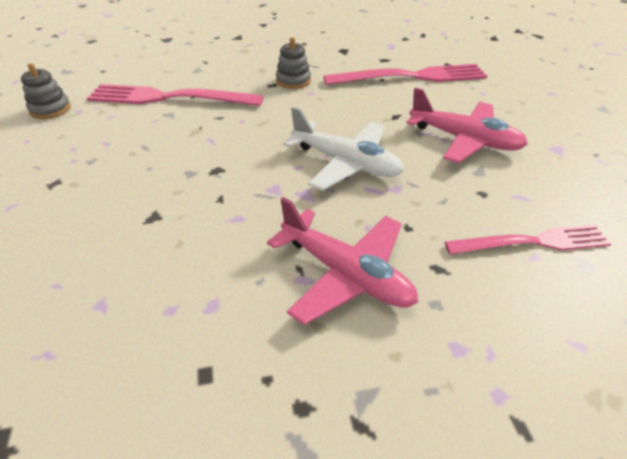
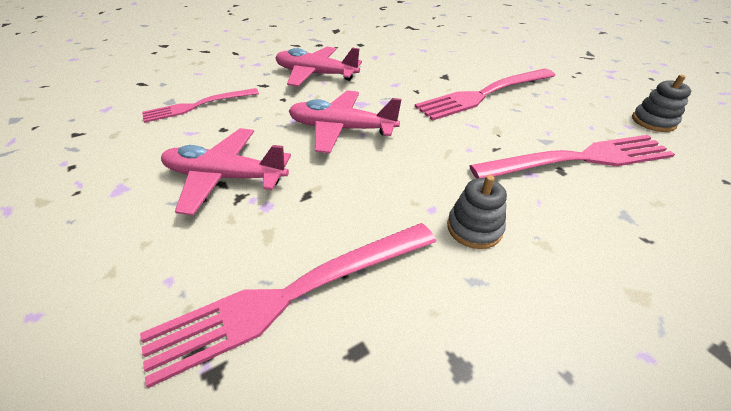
camera: 160 degrees right, 0 degrees up
white plane [283,107,404,191] -> pink plane [289,90,402,153]
none -> pink fork [415,68,555,121]

